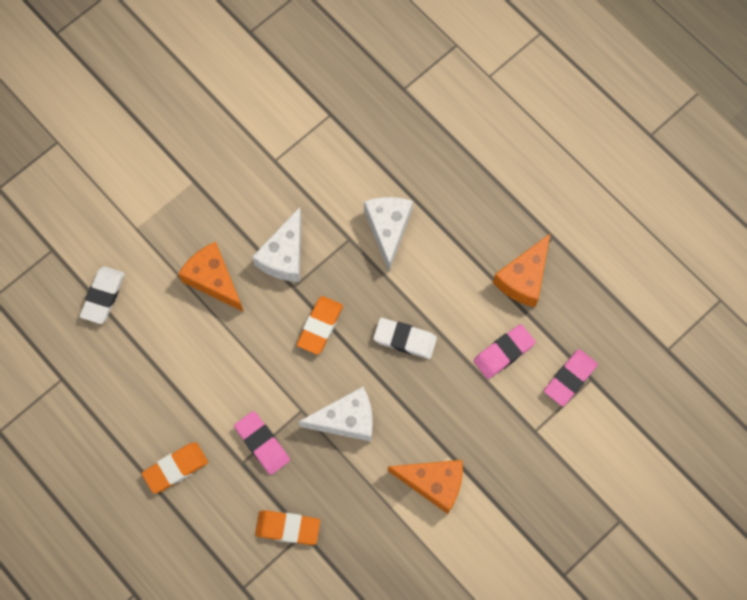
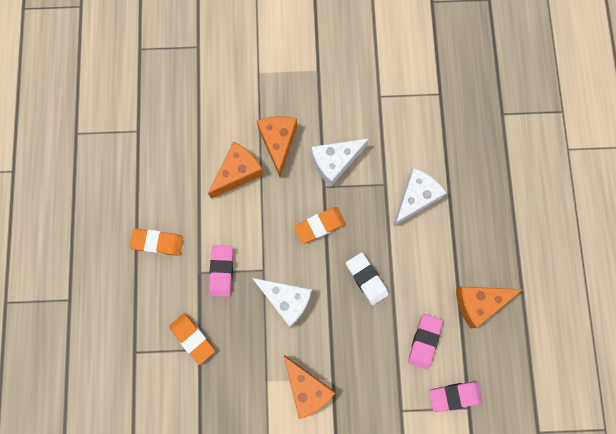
camera: 40 degrees right, 5 degrees up
white eraser [80,266,125,324] -> none
pink eraser [474,324,536,379] -> pink eraser turned 75 degrees counterclockwise [408,314,443,369]
none -> orange cheese [208,142,263,199]

